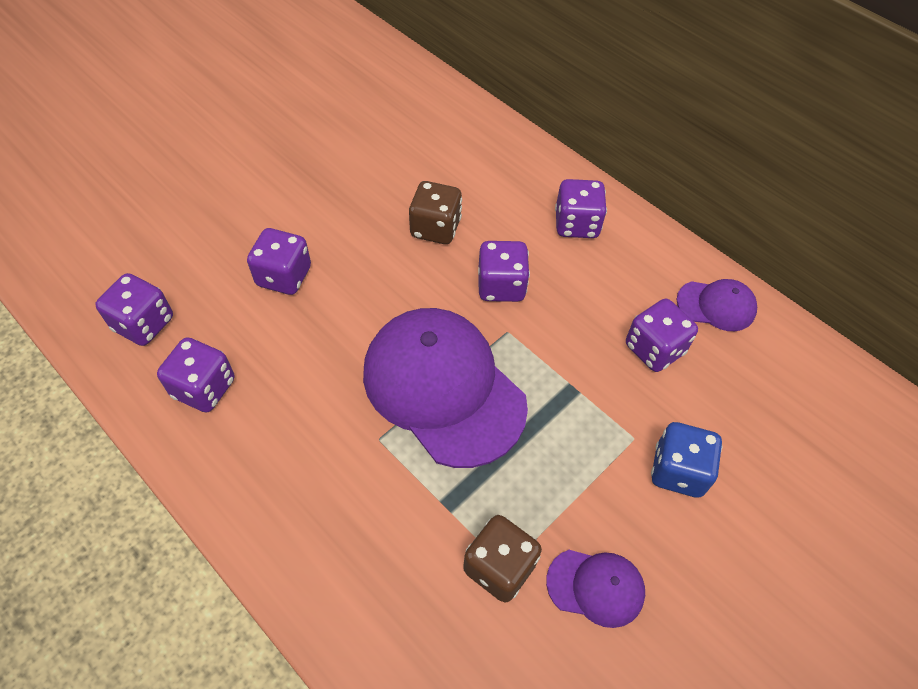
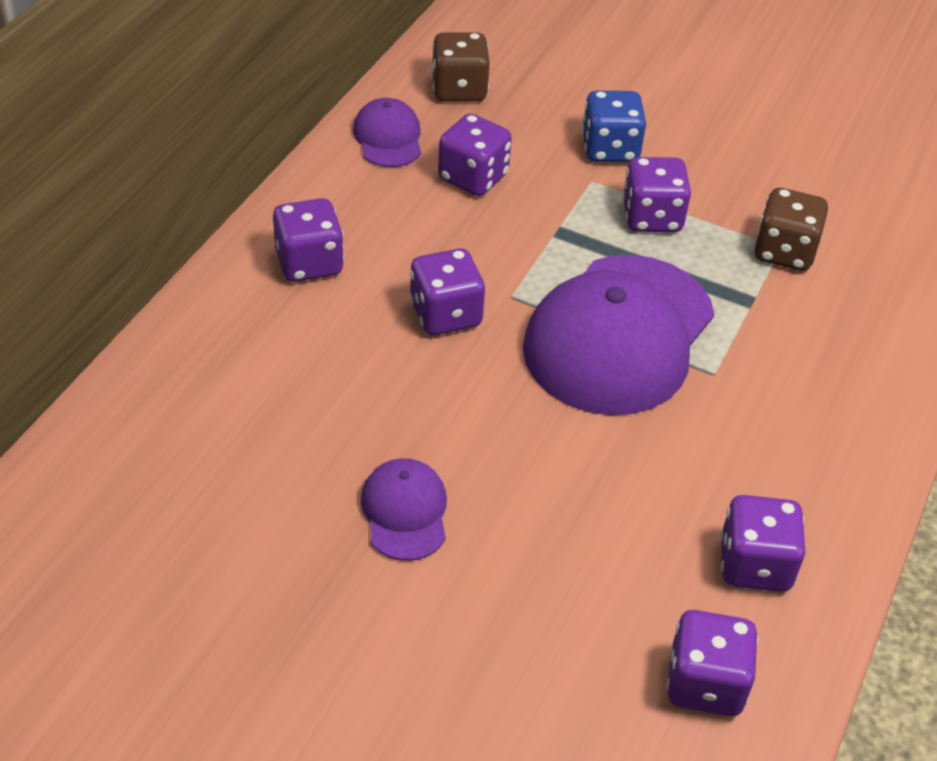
camera: 110 degrees left, 10 degrees down
purple dice [247,228,311,295] -> purple dice moved to [622,157,691,232]
brown dice [409,181,462,244] -> brown dice moved to [431,32,490,102]
purple cap [546,550,645,628] -> purple cap moved to [361,458,447,561]

